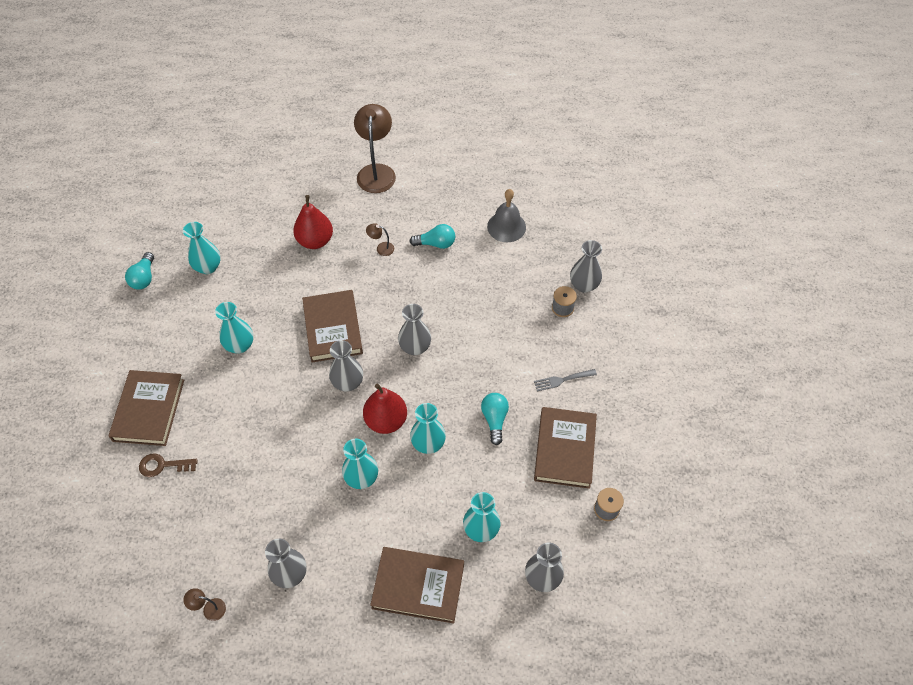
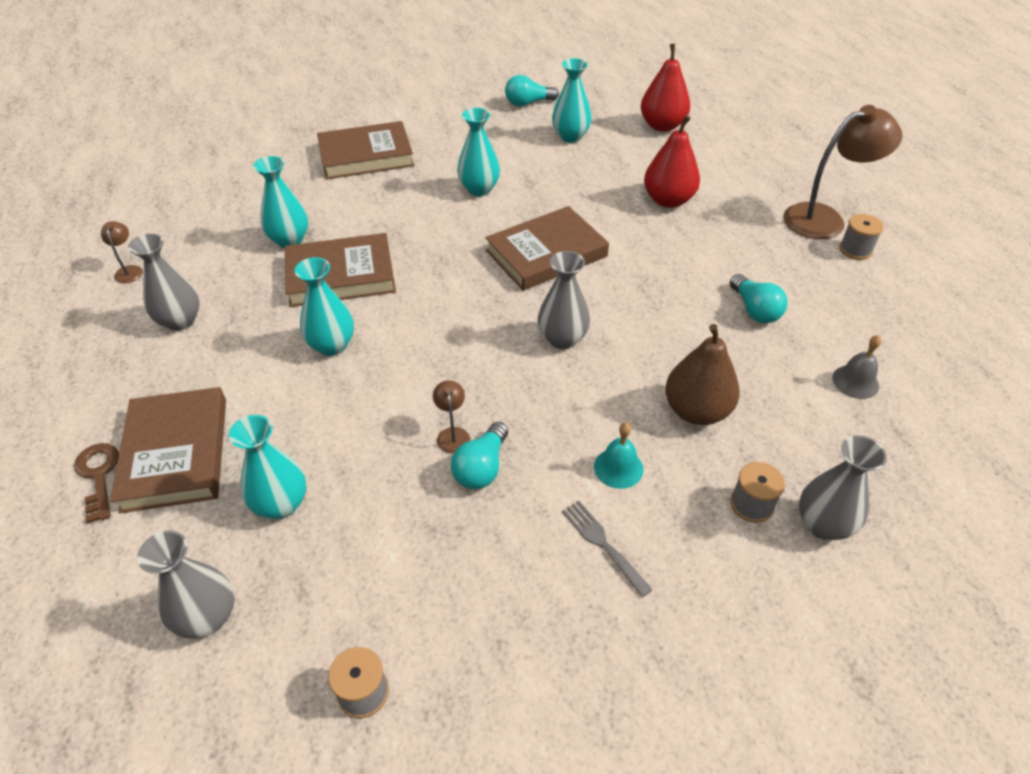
camera: 70 degrees right, 10 degrees down
brown key [139,453,198,477] -> brown key moved to [74,443,119,524]
grey vase [329,340,363,392] -> none
red pear [363,384,407,434] -> red pear moved to [641,44,690,132]
brown lamp [366,223,394,256] -> brown lamp moved to [433,380,470,454]
turquoise vase [410,403,446,454] -> turquoise vase moved to [253,156,308,248]
turquoise light bulb [481,393,509,445] -> turquoise light bulb turned 135 degrees clockwise [451,422,508,489]
grey bell [487,189,526,242] -> grey bell [832,335,881,399], size x0.65
brown book [534,407,597,489] -> brown book moved to [285,233,396,307]
none -> turquoise bell [594,423,643,489]
none -> brown pear [665,324,740,425]
none -> grey spool [839,214,884,260]

